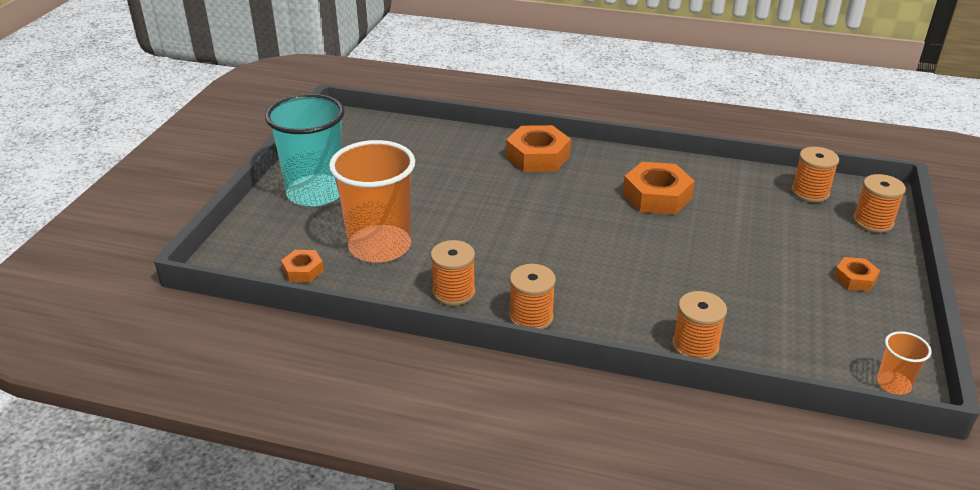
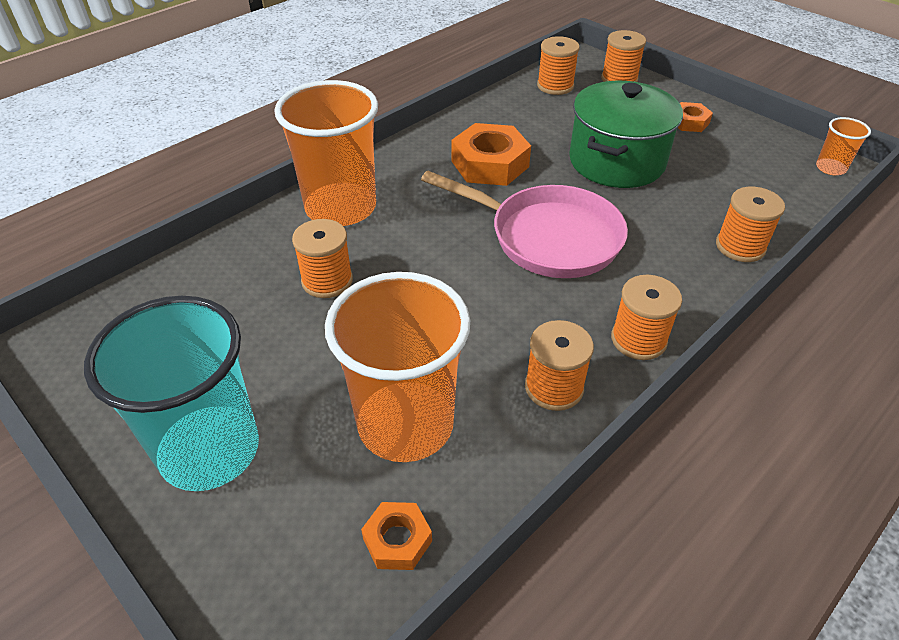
camera: 60 degrees left, 10 degrees up
orange nut [506,125,571,172] -> orange cup [274,80,378,226]
none -> orange spool [292,219,353,298]
none -> pink pan [421,171,628,278]
none -> green pot [569,81,683,188]

